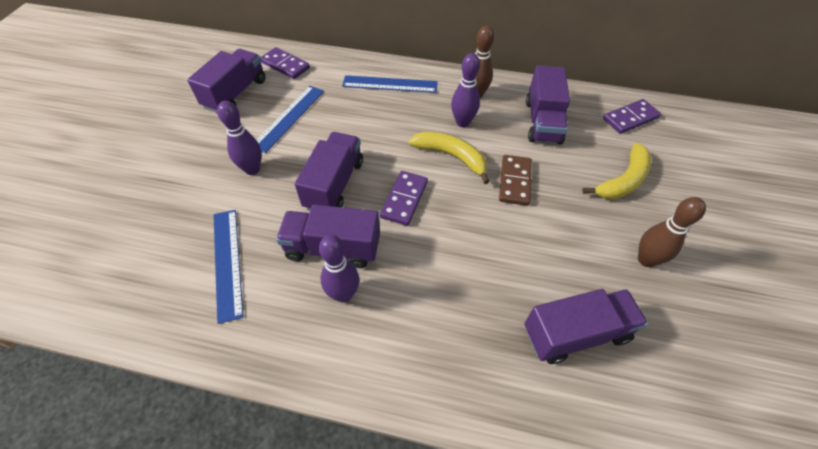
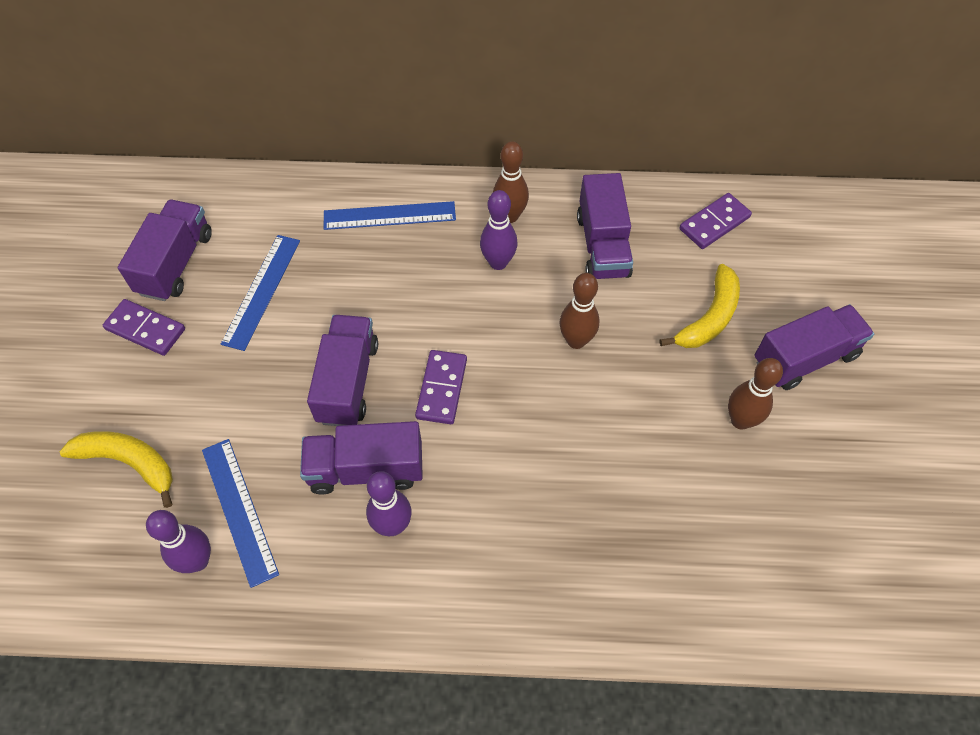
camera: 10 degrees left, 5 degrees up
purple bowling pin [217,101,262,175] -> purple bowling pin moved to [146,510,211,573]
purple domino [261,47,310,79] -> purple domino moved to [103,299,185,356]
yellow banana [408,132,490,184] -> yellow banana moved to [60,431,173,508]
brown domino [499,155,532,206] -> brown bowling pin [559,273,600,349]
purple truck [524,289,648,364] -> purple truck moved to [754,304,874,390]

